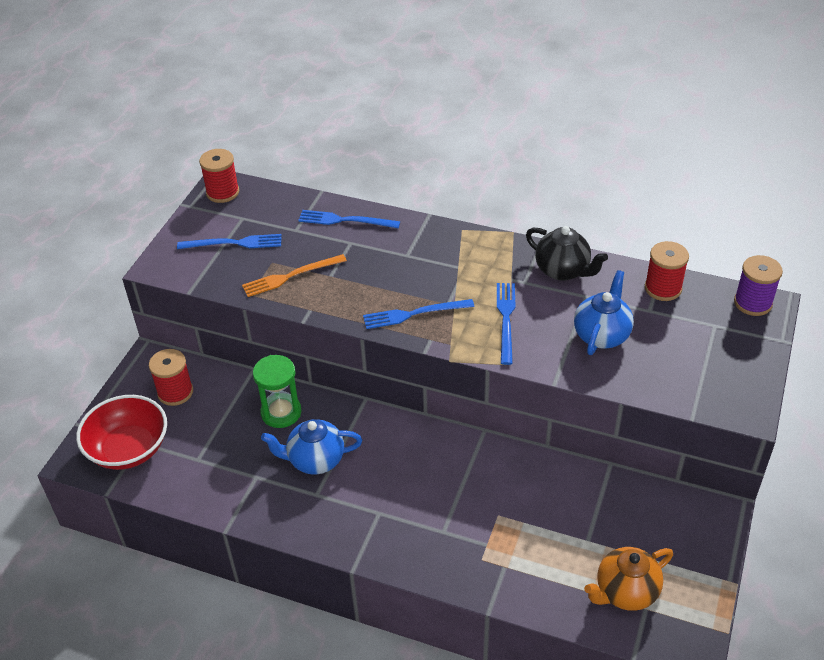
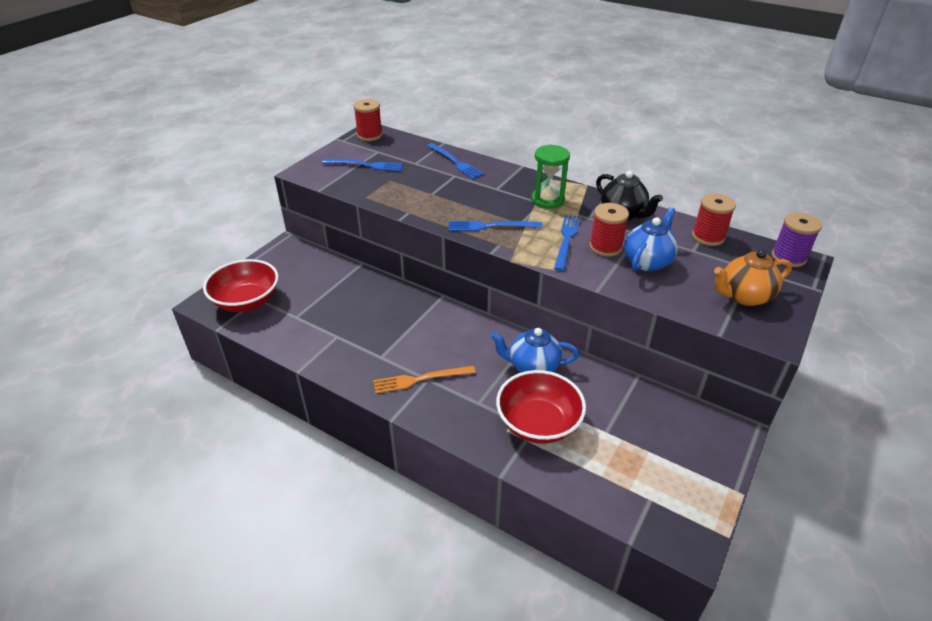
camera: 10 degrees right, 5 degrees down
red spool [149,349,193,406] -> red spool moved to [589,203,629,257]
orange fork [242,254,347,297] -> orange fork moved to [373,366,476,394]
green hourglass [253,355,302,428] -> green hourglass moved to [531,144,570,209]
blue teapot [261,419,362,474] -> blue teapot moved to [491,328,579,373]
blue fork [298,210,400,229] -> blue fork turned 150 degrees counterclockwise [427,143,484,179]
orange teapot [584,547,673,611] -> orange teapot moved to [714,250,792,306]
none -> red bowl [496,370,586,444]

